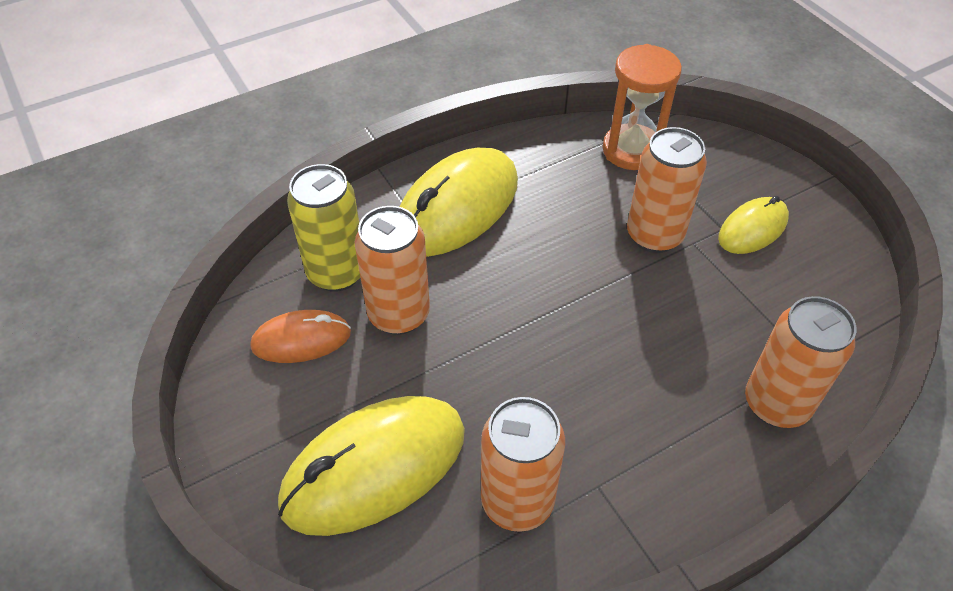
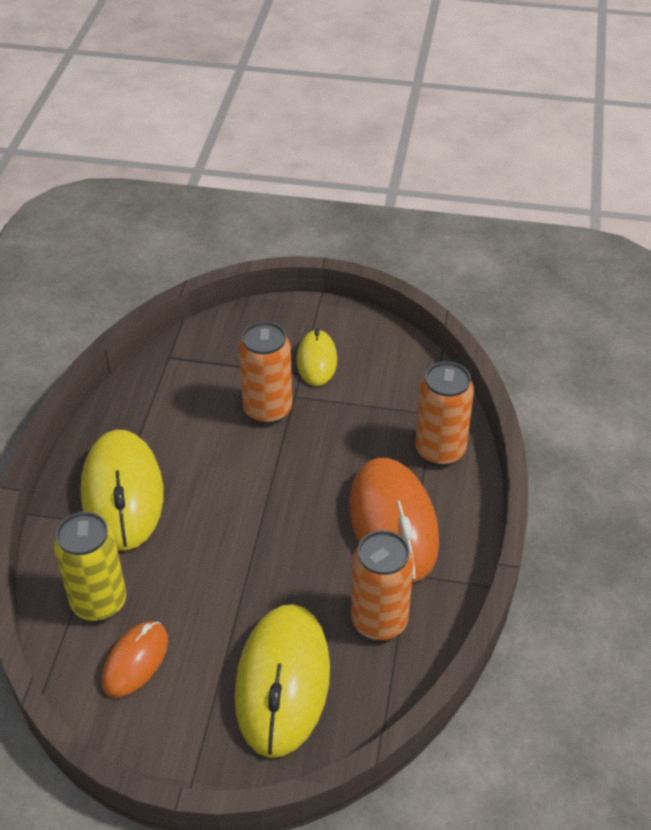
camera: 50 degrees left, 5 degrees down
orange can [355,206,430,335] -> none
orange hourglass [602,44,682,170] -> none
none -> orange mouse [350,458,439,582]

